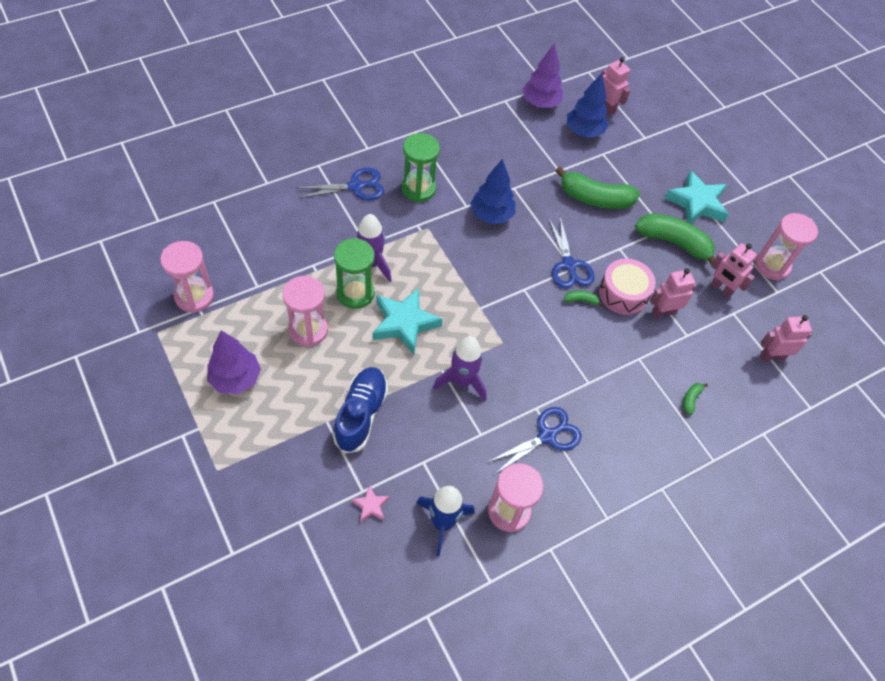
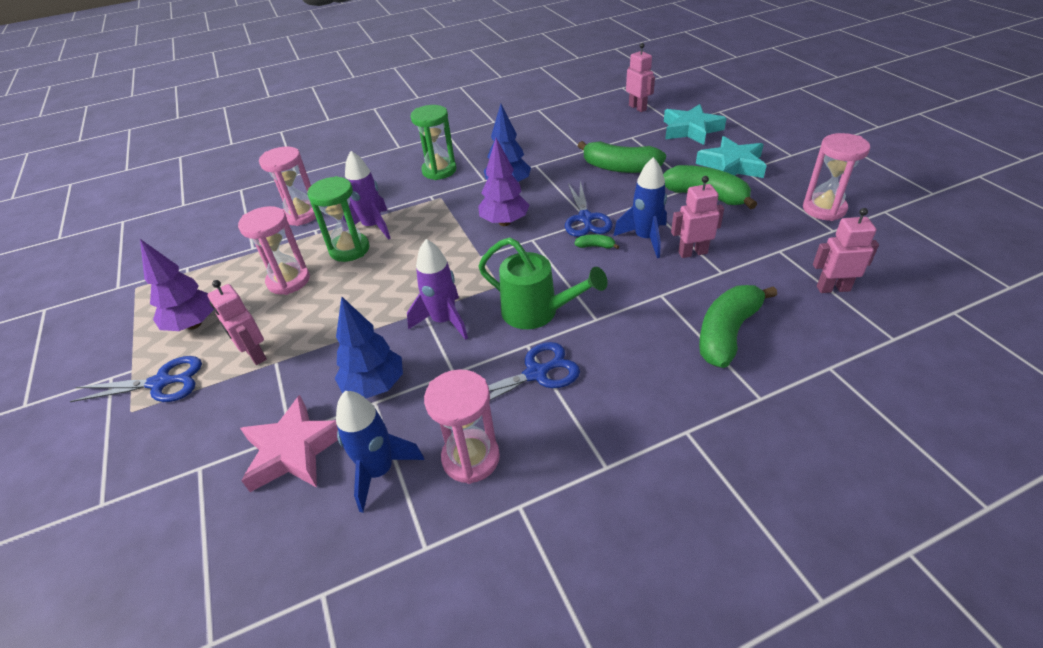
camera: 15 degrees right, 15 degrees down
pink hourglass [160,241,214,313] -> pink hourglass moved to [259,147,316,226]
blue scissors [296,168,384,200] -> blue scissors moved to [70,356,202,402]
blue shoe [333,367,388,454] -> none
pink star [351,485,390,523] -> pink star [240,395,338,492], size x2.11
turquoise star [373,288,443,355] -> turquoise star moved to [664,104,727,145]
purple tree [522,43,563,108] -> purple tree moved to [478,138,529,226]
blue tree [567,73,608,138] -> blue tree moved to [335,296,403,398]
pink drum [599,258,656,315] -> blue rocket [613,157,667,258]
green banana [683,383,708,415] -> green banana [699,285,777,368], size x2.38
pink robot [711,243,757,298] -> pink robot moved to [208,280,267,365]
none -> green watering can [478,237,608,329]

